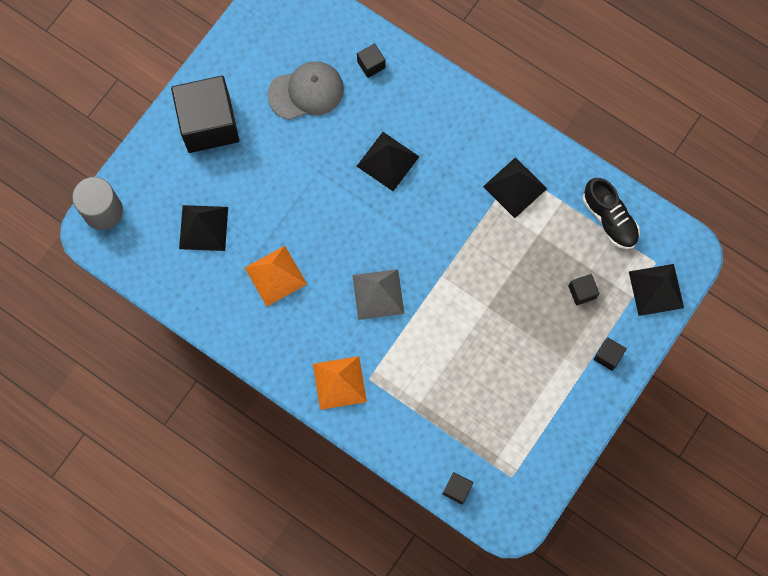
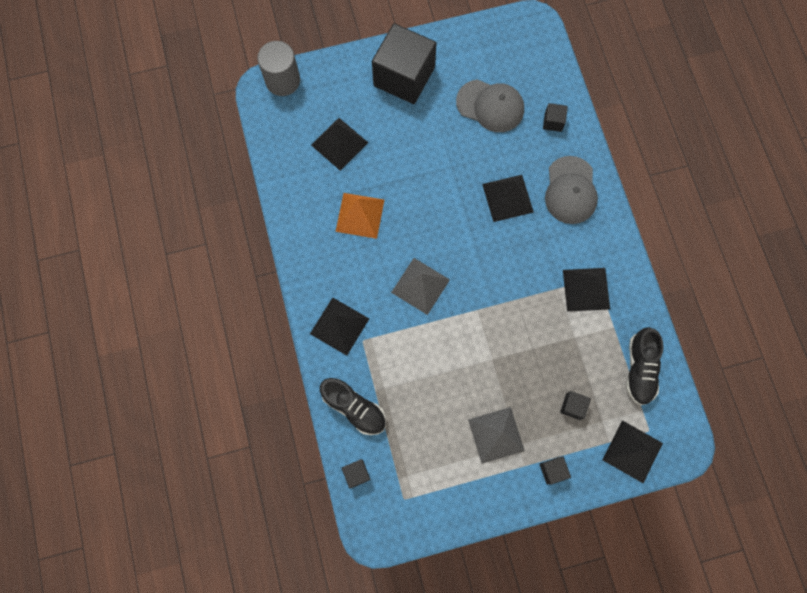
camera: 40 degrees right, 0 degrees up
orange pyramid [313,356,367,410] -> black pyramid [310,298,369,356]
none -> black shoe [320,378,386,435]
none -> grey pyramid [468,407,525,464]
none -> grey cap [545,156,598,224]

